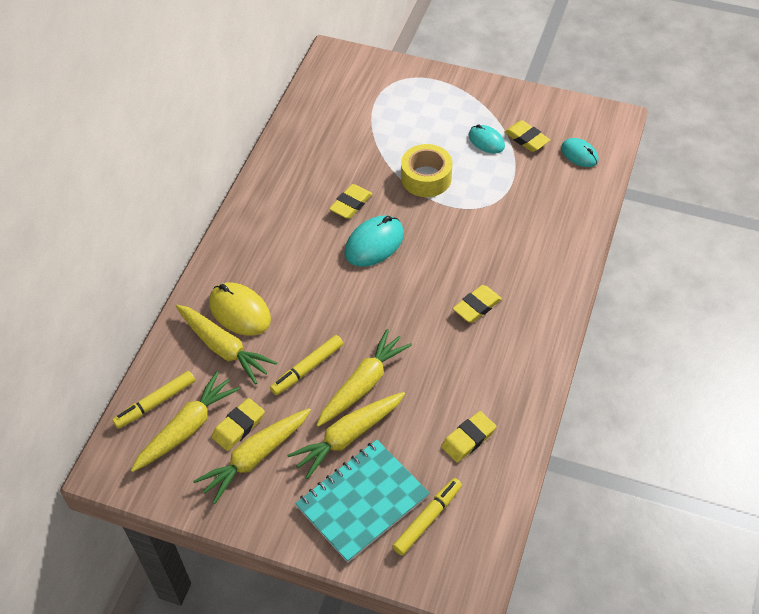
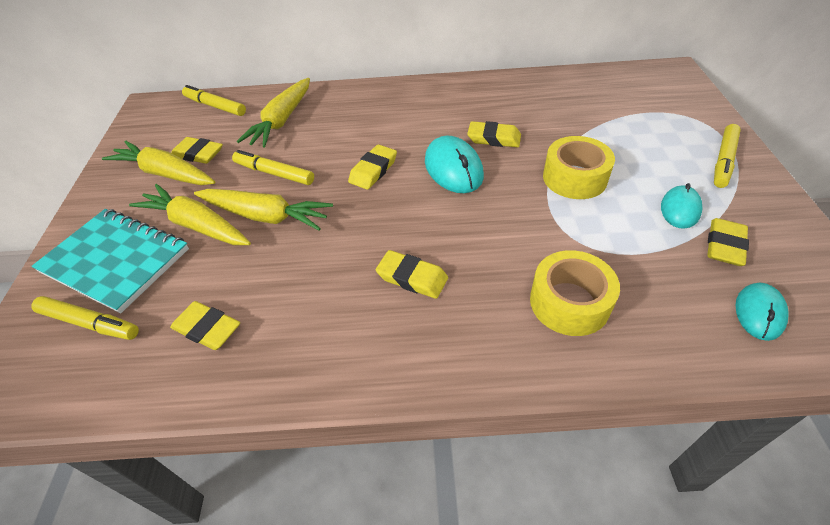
camera: 70 degrees right, 5 degrees down
yellow carrot [131,371,240,472] -> none
yellow mouse [209,283,271,336] -> none
turquoise mouse [344,215,404,267] -> turquoise mouse turned 45 degrees clockwise [425,136,484,193]
none -> yellow eraser [348,144,397,190]
none -> yellow tape [530,250,620,336]
none -> yellow marker [714,124,741,188]

